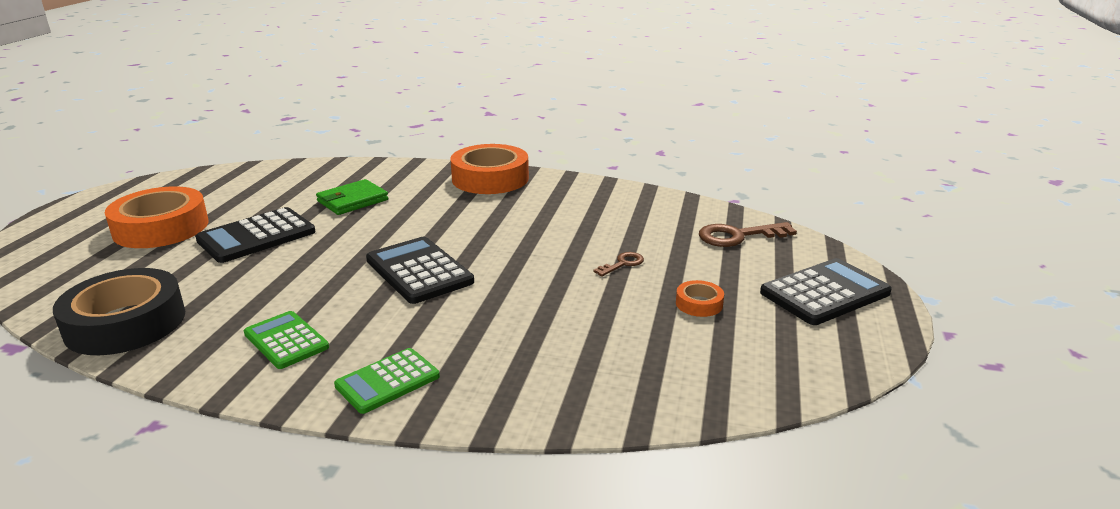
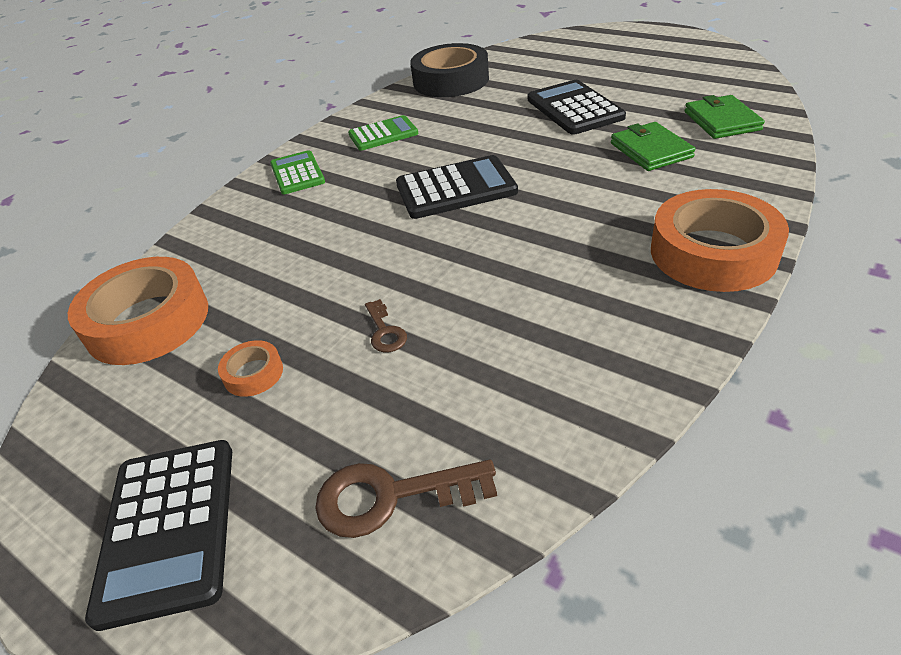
camera: 115 degrees right, 15 degrees up
orange tape [105,186,208,248] -> orange tape moved to [68,257,208,365]
brown key [699,222,797,247] -> brown key turned 105 degrees counterclockwise [315,460,497,538]
none -> green wallet [684,95,765,139]

